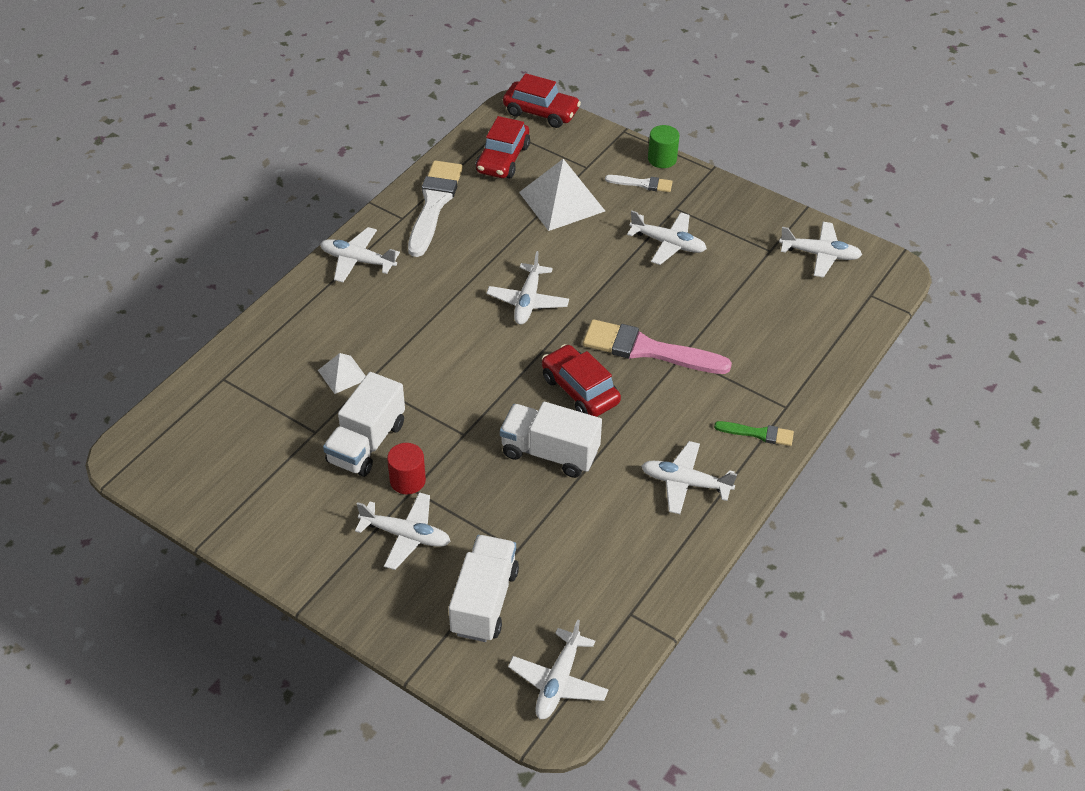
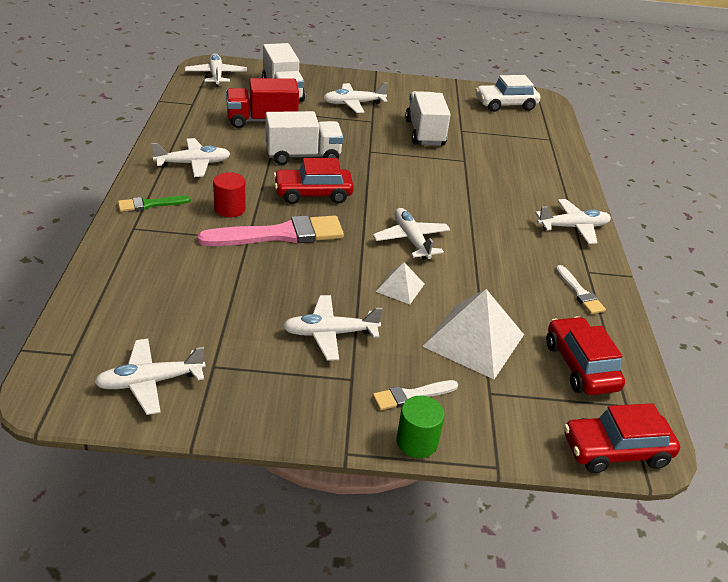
camera: 145 degrees right, 10 degrees down
white pyramid [318,353,366,394] -> white pyramid moved to [375,262,424,304]
red cylinder [387,443,426,495] -> red cylinder moved to [213,172,246,218]
white brush [408,161,463,257] -> white brush [556,265,606,314], size x0.50
red car [542,344,621,417] -> red car turned 150 degrees clockwise [273,158,354,204]
none -> red truck [226,78,299,128]
none -> white car [475,75,540,112]

